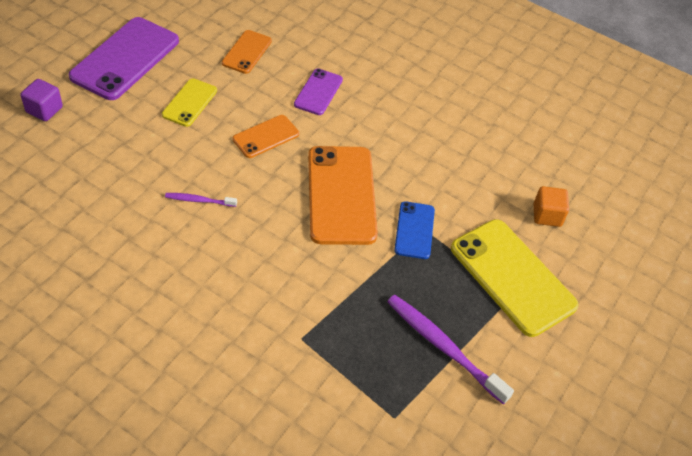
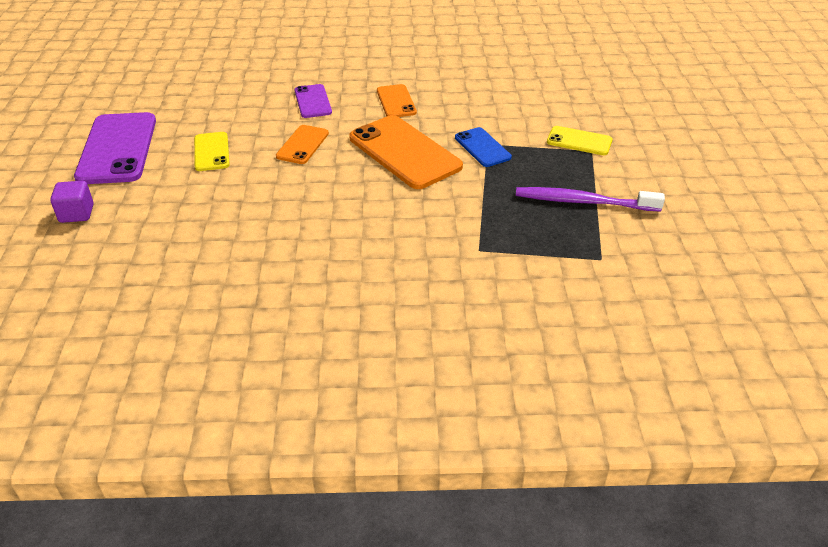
camera: 30 degrees left, 10 degrees down
purple toothbrush [165,193,237,207] -> none
orange phone [222,30,272,74] -> orange phone moved to [377,84,417,117]
yellow phone [451,219,579,337] -> yellow phone [547,126,613,155], size x0.53
orange cube [534,186,569,227] -> none

